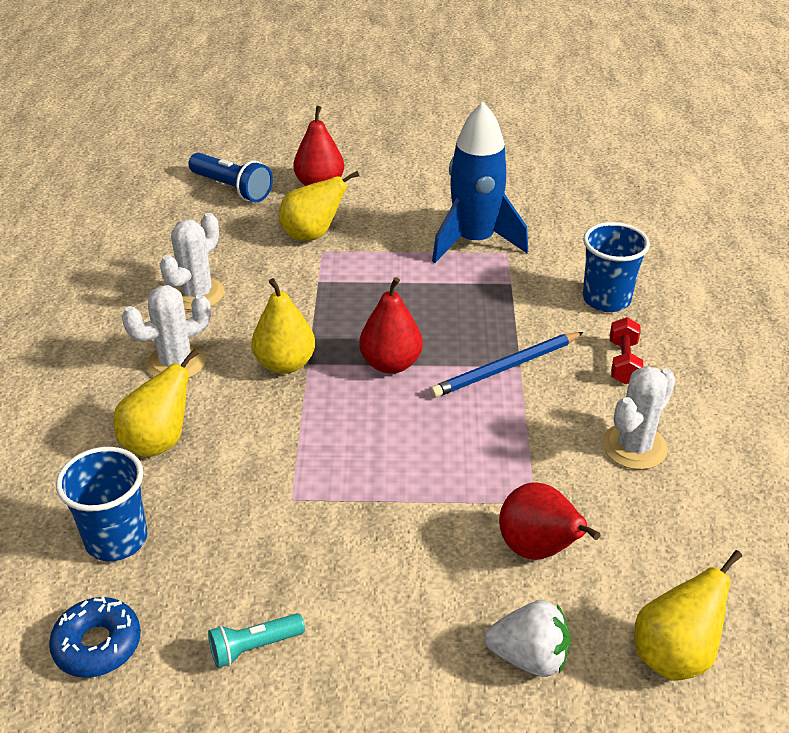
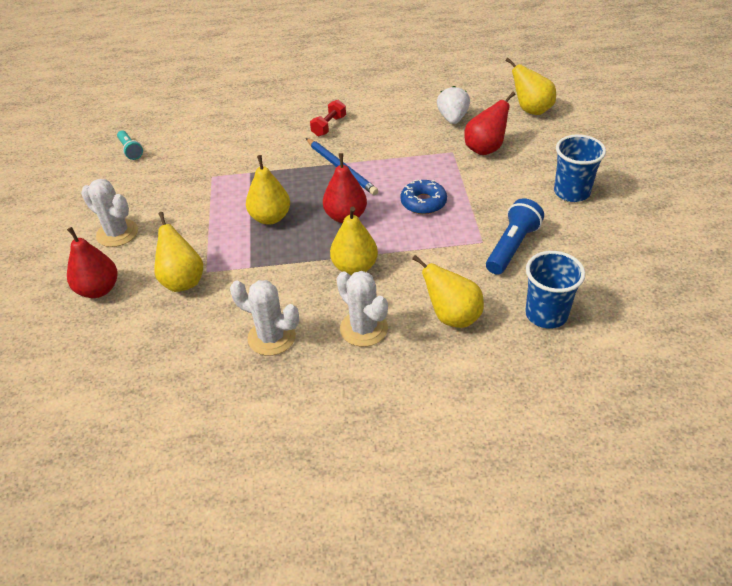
camera: 95 degrees left, 5 degrees up
blue donut [49,596,141,678] -> blue donut moved to [400,179,447,214]
blue flashlight [189,153,273,202] -> blue flashlight moved to [486,199,544,275]
turquoise flashlight [208,613,305,668] -> turquoise flashlight moved to [117,130,143,160]
blue rocket [432,102,528,263] -> none
white strawberry [484,600,571,677] -> white strawberry moved to [437,86,470,124]
blue cup [583,222,650,312] -> blue cup moved to [554,134,606,202]
white cactus [602,366,675,470] -> white cactus moved to [81,179,138,247]
red dumbbell [610,317,644,384] -> red dumbbell turned 60 degrees counterclockwise [310,100,346,137]
none -> yellow pear [246,155,290,225]

